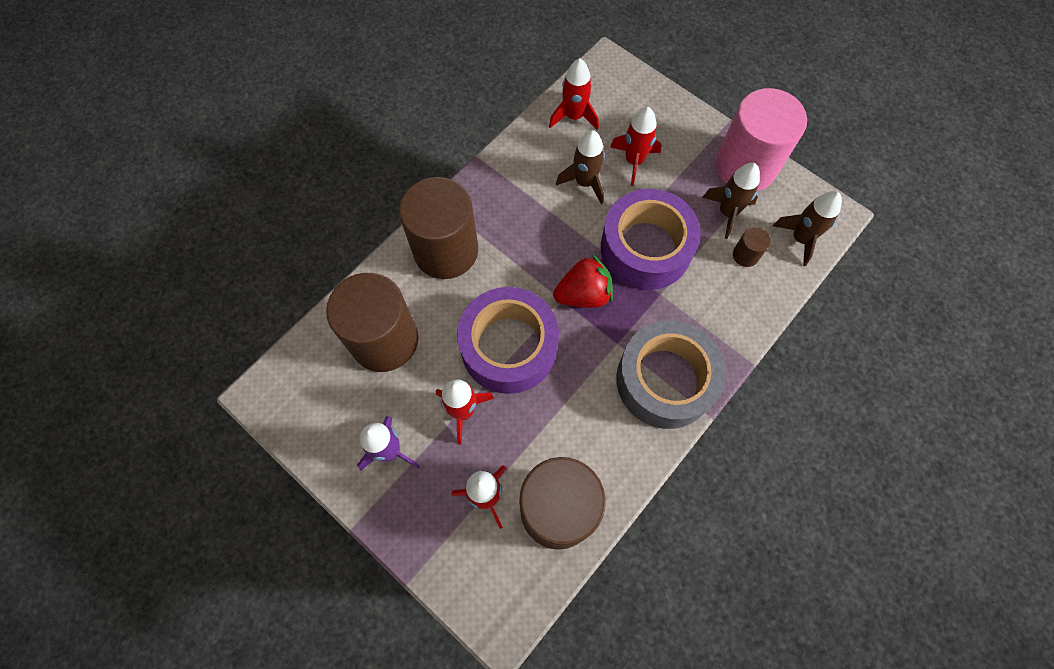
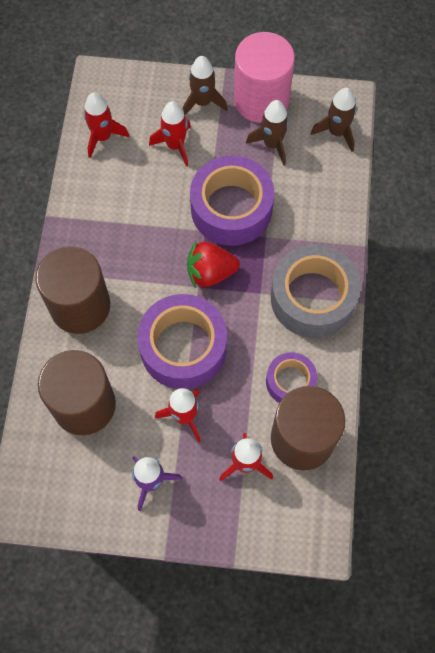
camera: 35 degrees left, 0 degrees up
red strawberry [553,254,613,308] -> red strawberry turned 135 degrees counterclockwise [187,241,240,289]
brown rocket [556,130,605,204] -> brown rocket moved to [182,56,228,115]
brown cylinder [733,227,771,267] -> none
none -> purple tape [266,352,317,403]

